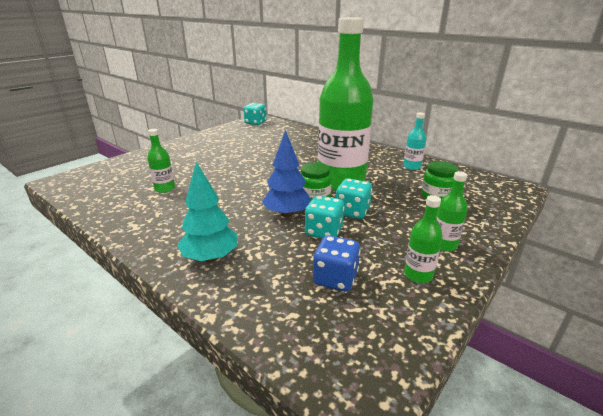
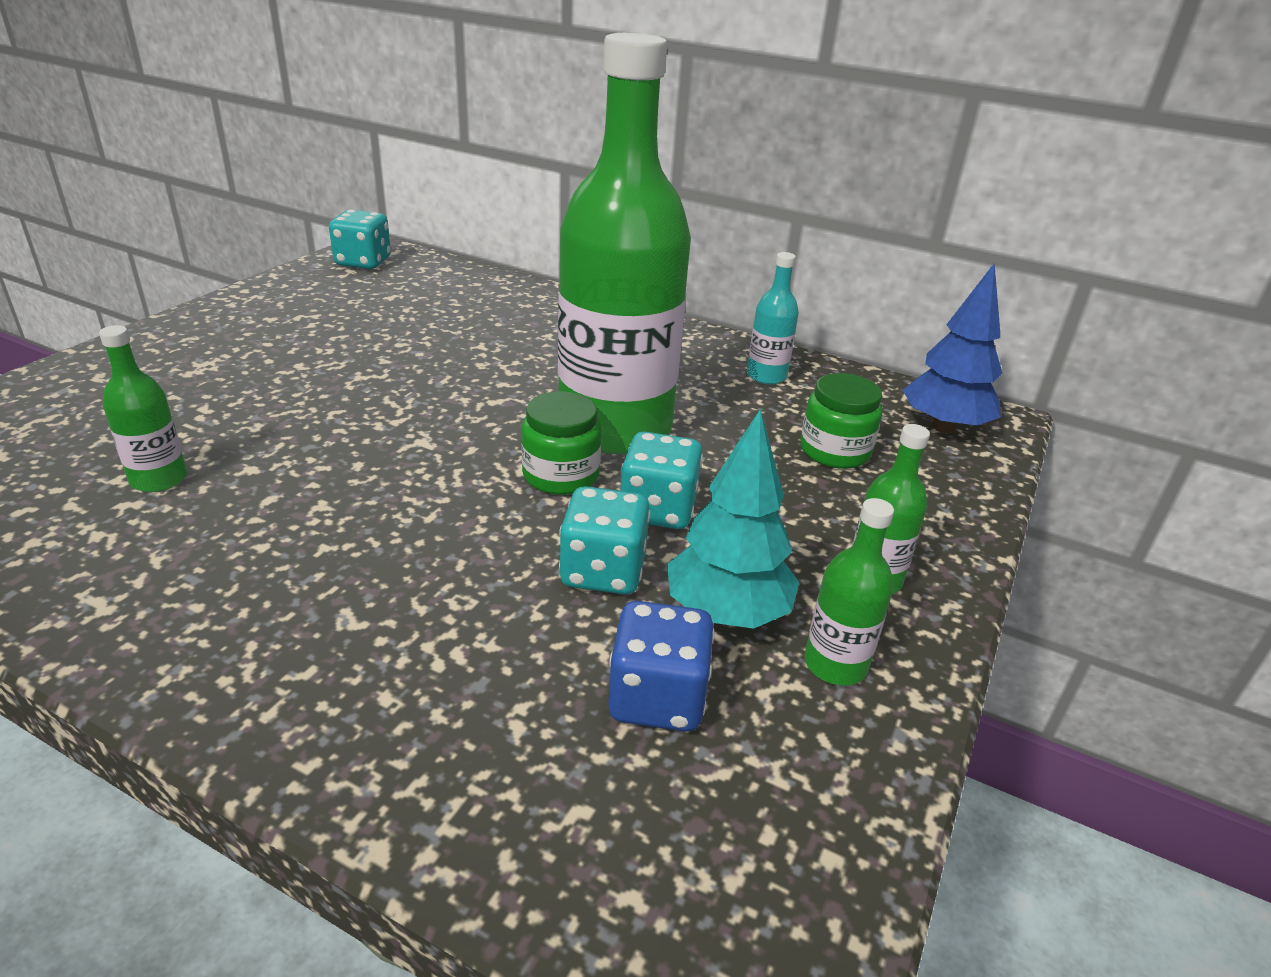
camera: 15 degrees left, 5 degrees up
turquoise tree [178,162,237,262] -> turquoise tree moved to [667,409,799,629]
blue tree [262,130,311,217] -> blue tree moved to [903,263,1003,433]

